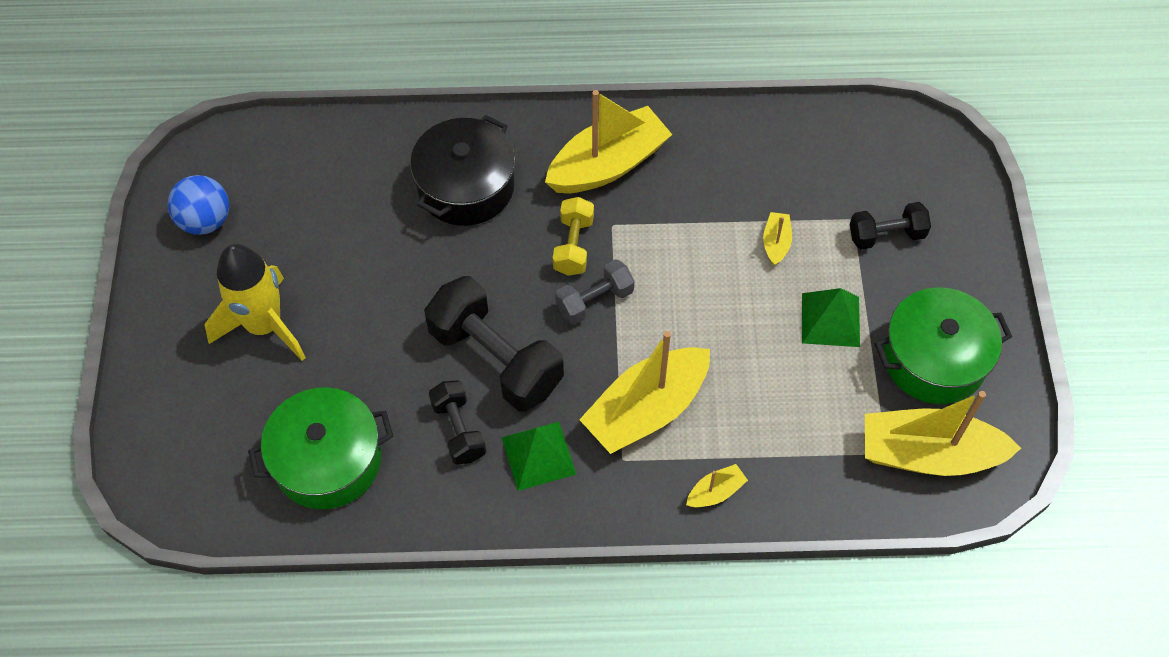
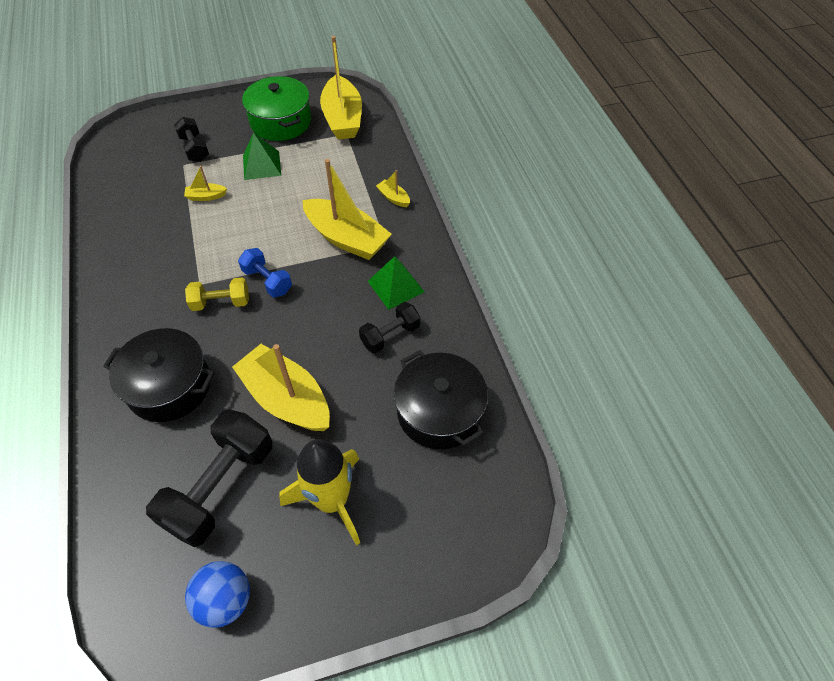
camera: 105 degrees left, 5 degrees down
green pot [248,387,393,509] -> black pot [394,350,488,449]
black dumbbell [424,276,564,411] -> black dumbbell moved to [146,410,273,547]
yellow boat [545,90,672,193] -> yellow boat moved to [232,344,330,431]
grey dumbbell [555,259,635,324] -> blue dumbbell [238,248,292,297]

